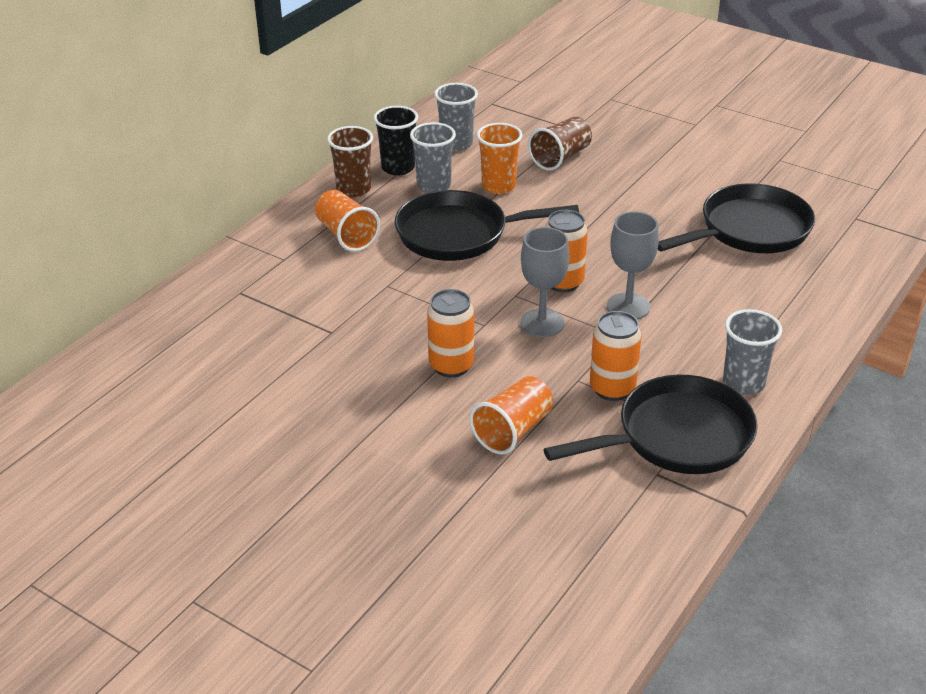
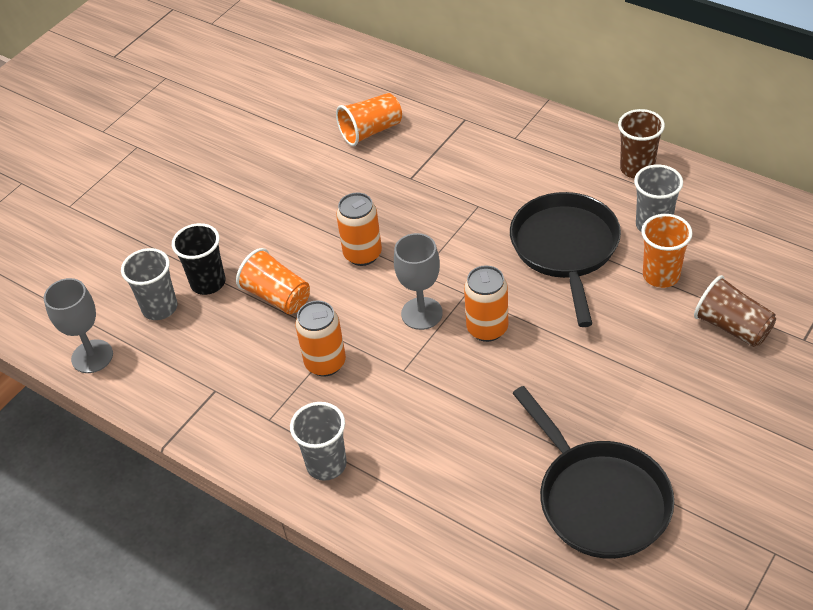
camera: 95 degrees right, 10 degrees up
orange cup [315,190,380,252] -> orange cup moved to [336,93,402,146]
black cup [373,106,418,176] -> black cup moved to [172,223,225,295]
grey cup [434,83,478,151] -> grey cup moved to [121,248,177,320]
black pan [544,375,758,474] -> none
grey goblet [607,212,659,320] -> grey goblet moved to [44,278,113,373]

